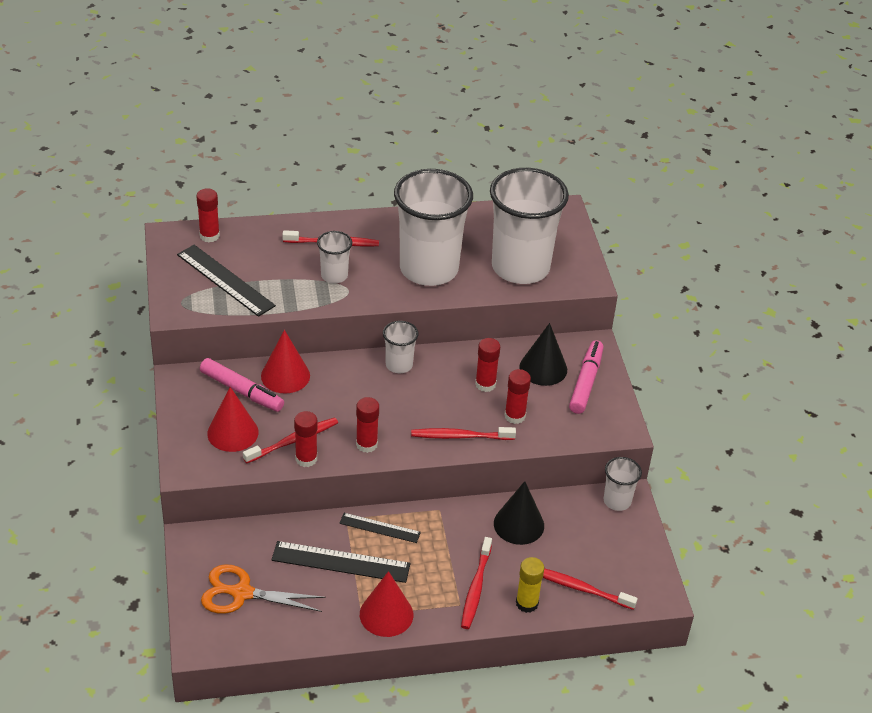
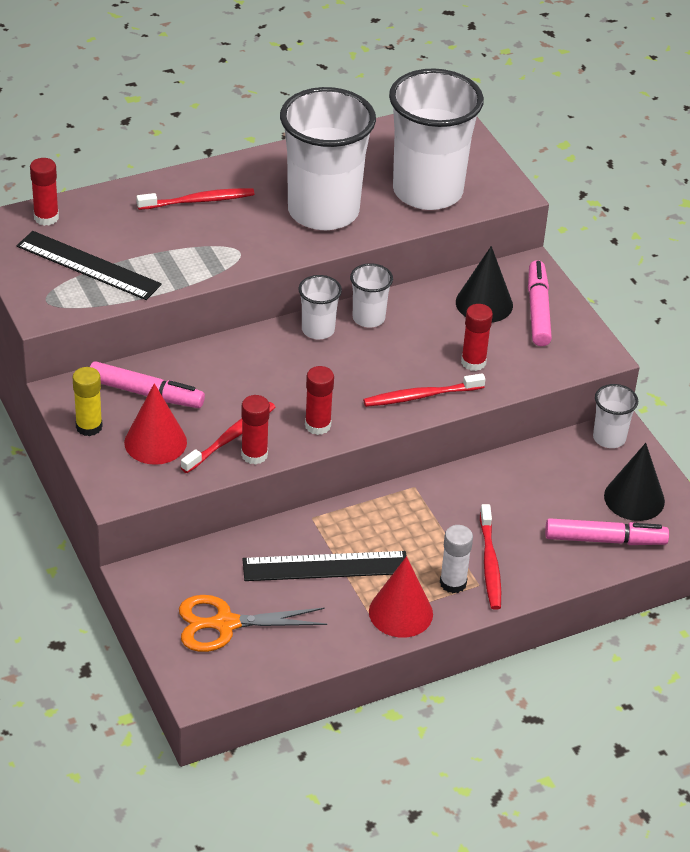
camera: 15 degrees left, 0 degrees up
red cone [261,330,310,394] -> none
white cup [317,231,352,283] -> white cup moved to [350,263,393,328]
black ruler [339,513,421,543] -> none
red glue stick [475,338,500,392] -> none
black cone [494,481,544,545] -> black cone moved to [604,443,665,521]
yellow glue stick [516,557,544,613] -> yellow glue stick moved to [72,367,103,436]
red toothbrush [543,568,638,610] -> pink marker [545,518,669,545]
none -> white glue stick [440,525,473,593]

